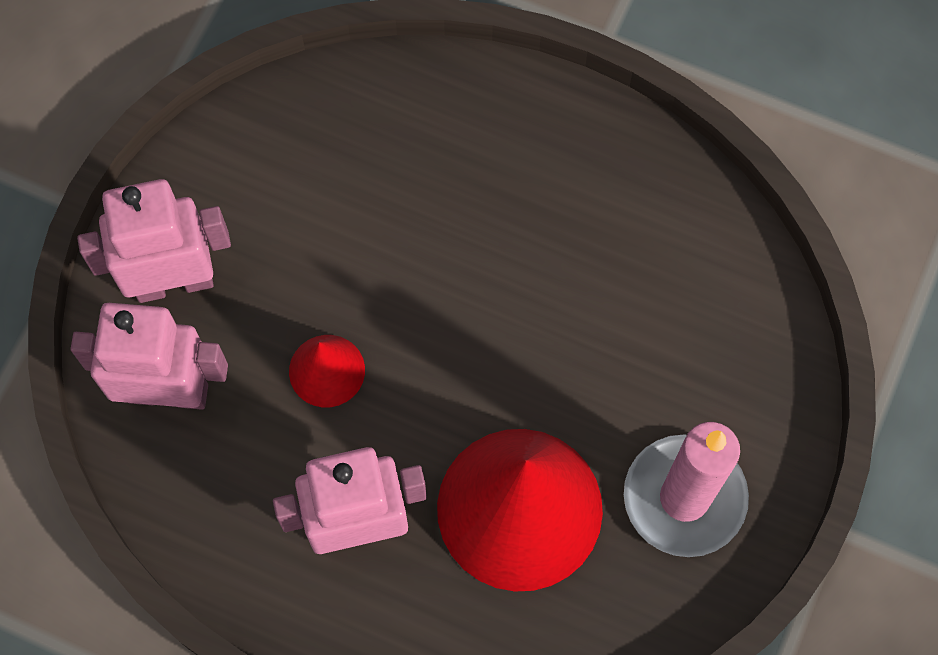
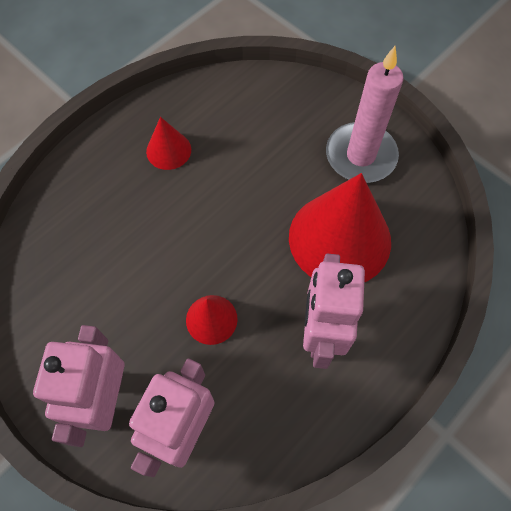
camera: 70 degrees left, 5 degrees down
none -> red cone [146,117,191,170]

